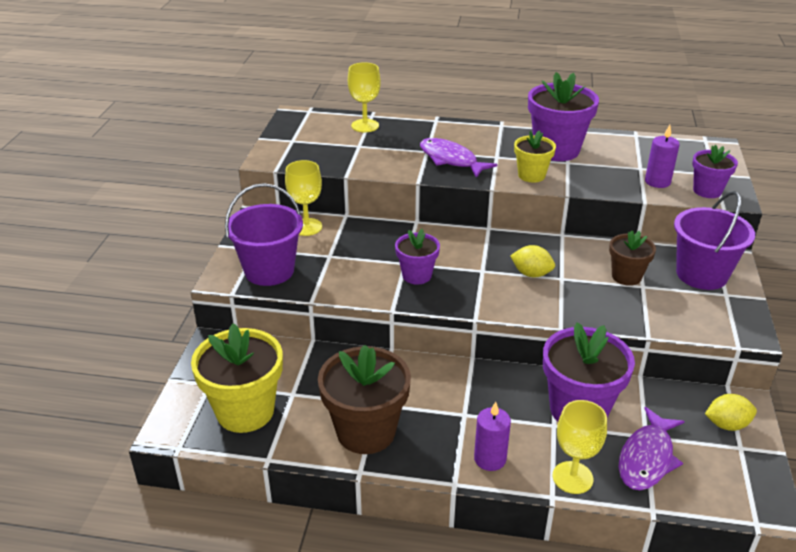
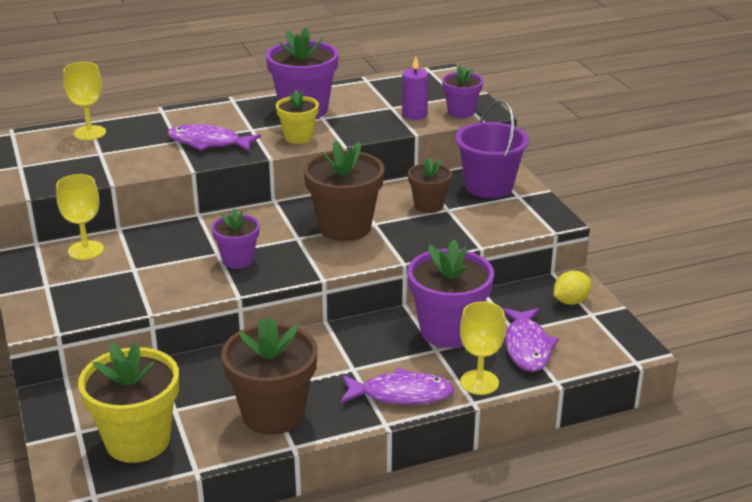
camera: 30 degrees left, 5 degrees down
purple bucket [225,183,303,286] -> none
purple candle [474,402,511,471] -> purple fish [340,368,455,405]
yellow lemon [510,245,555,277] -> brown flower pot [303,140,384,241]

